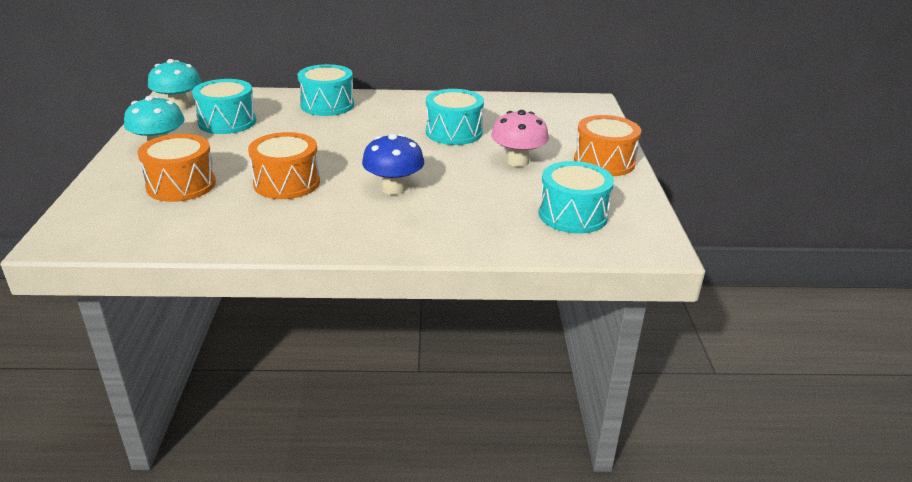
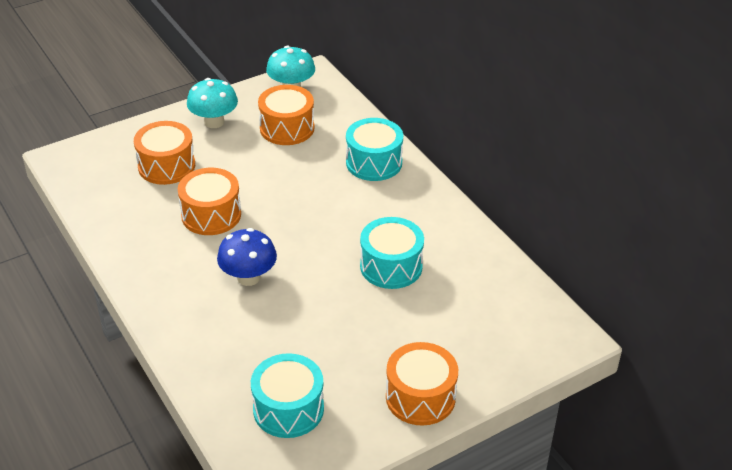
camera: 60 degrees right, 10 degrees up
turquoise drum [192,79,256,134] -> orange drum [258,85,314,145]
pink mushroom [491,110,549,167] -> none

